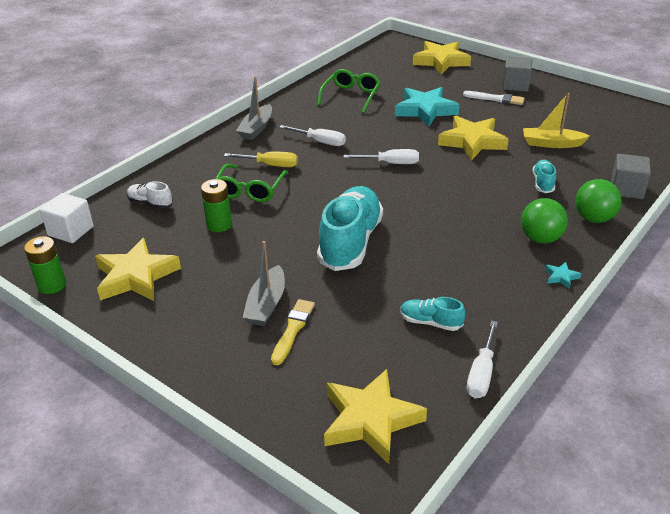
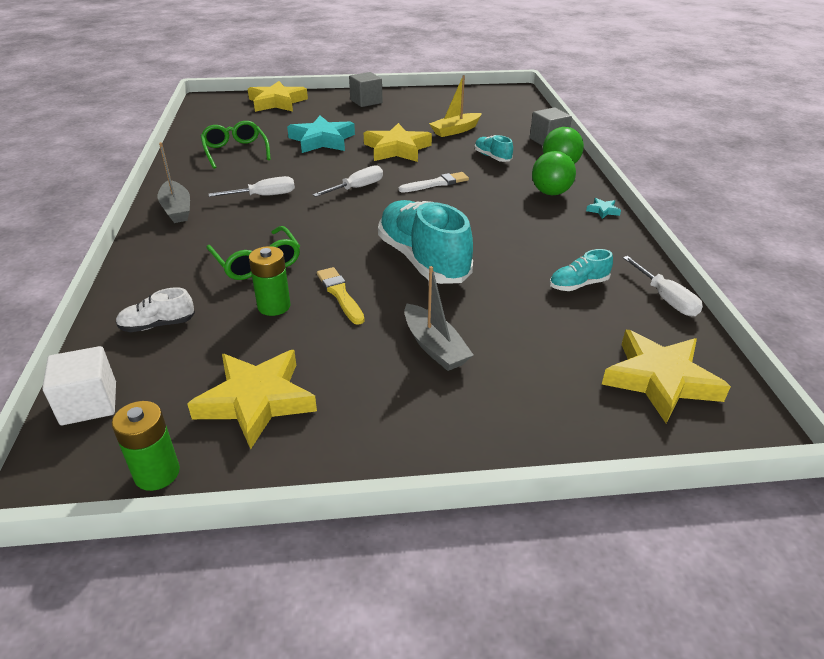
camera: 45 degrees left, 0 degrees up
yellow screwdriver [224,151,298,167] -> none
yellow brush [271,299,315,365] -> yellow brush moved to [317,267,365,325]
white brush [463,91,525,105] -> white brush moved to [398,172,469,193]

